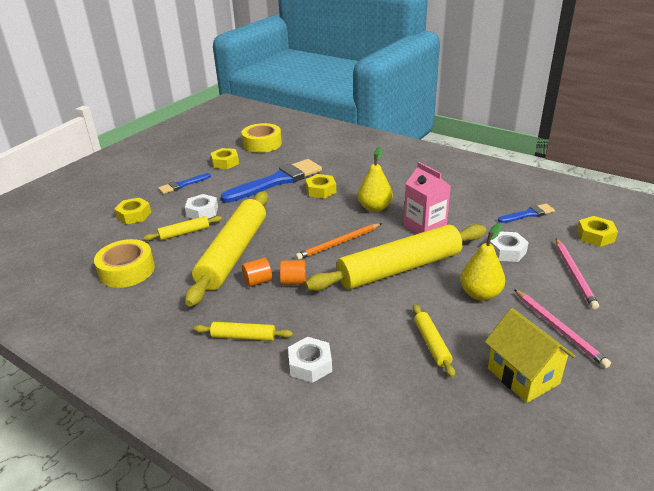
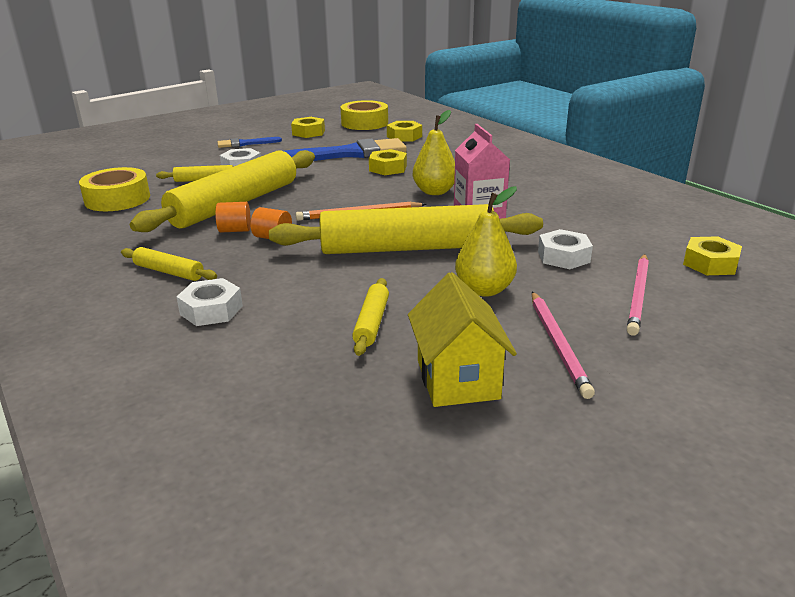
camera: 20 degrees right, 5 degrees down
yellow nut [114,197,151,225] -> yellow nut moved to [387,121,422,142]
blue brush [498,204,555,223] -> none

